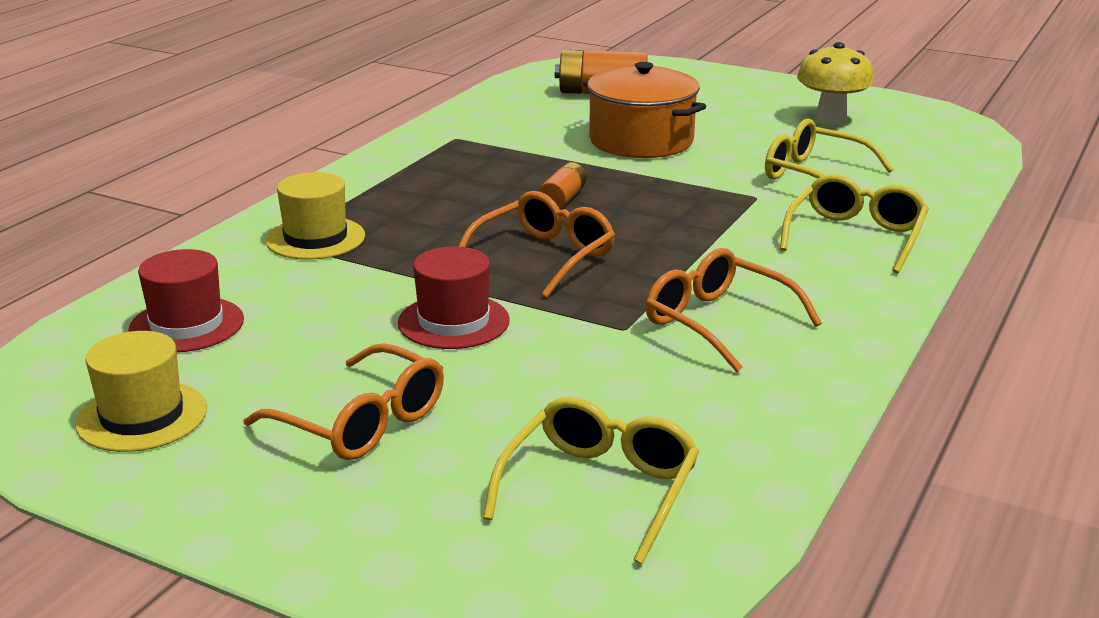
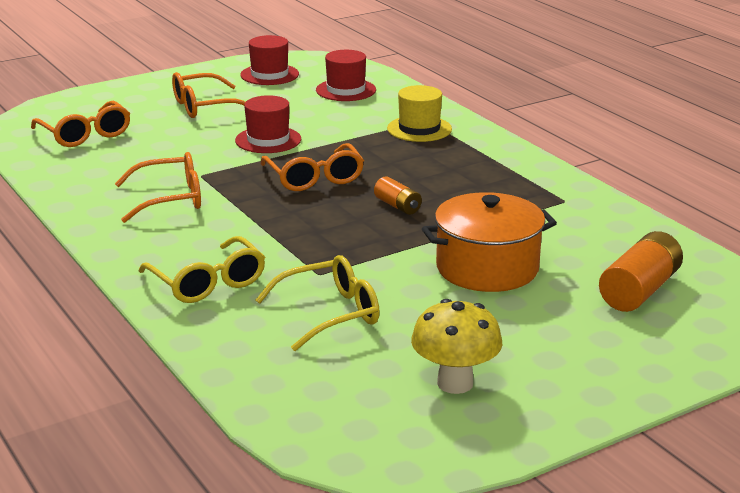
camera: 120 degrees right, 0 degrees up
yellow hat [75,331,207,452] -> red hat [240,35,299,85]
yellow glasses [483,397,699,564] -> orange glasses [31,101,130,147]

